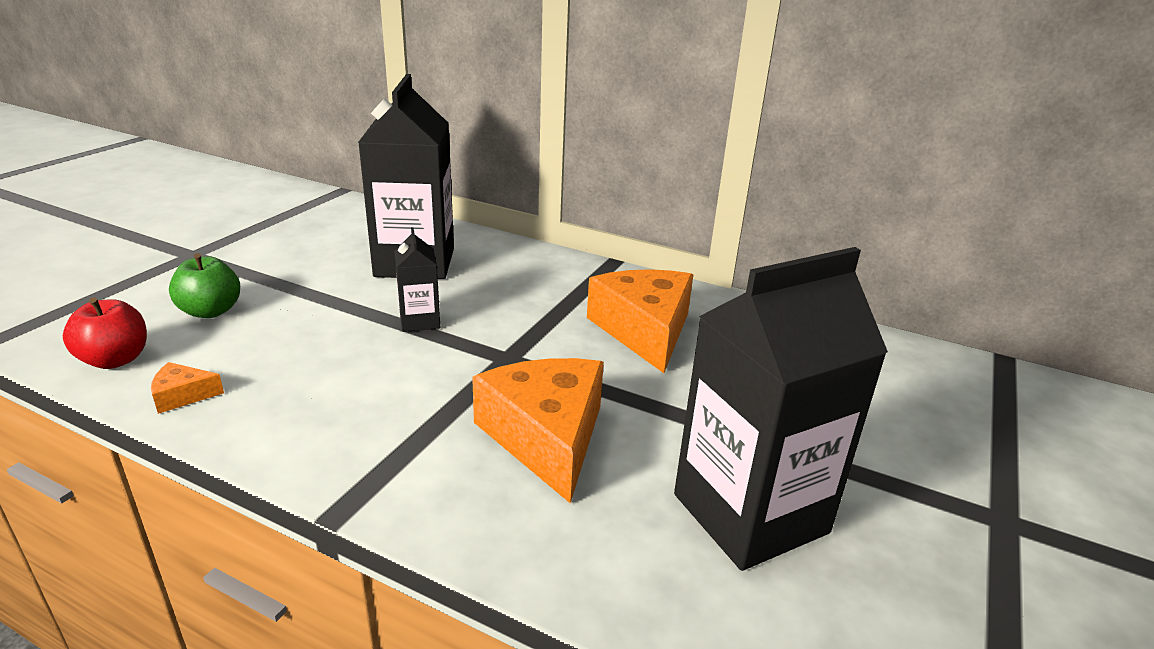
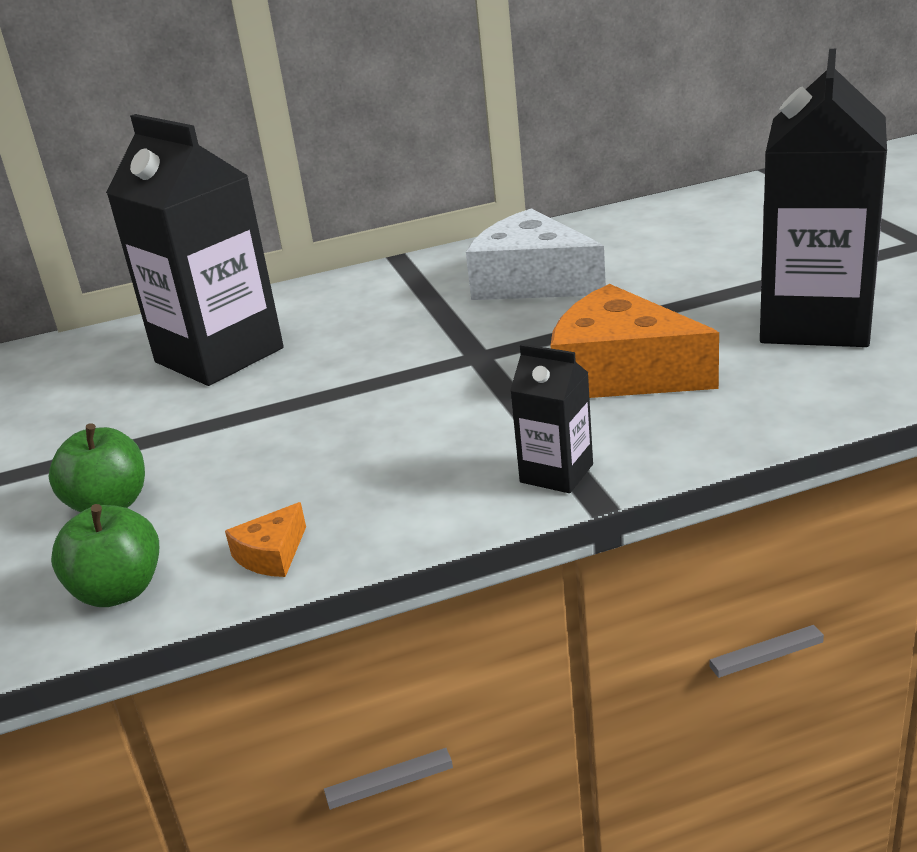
camera: 40 degrees left, 0 degrees up
red apple [63,297,147,369] -> green apple [51,504,159,607]
black carton [394,227,440,332] -> black carton moved to [510,344,593,493]
orange cheese [587,269,693,373] -> white cheese [466,208,606,300]

